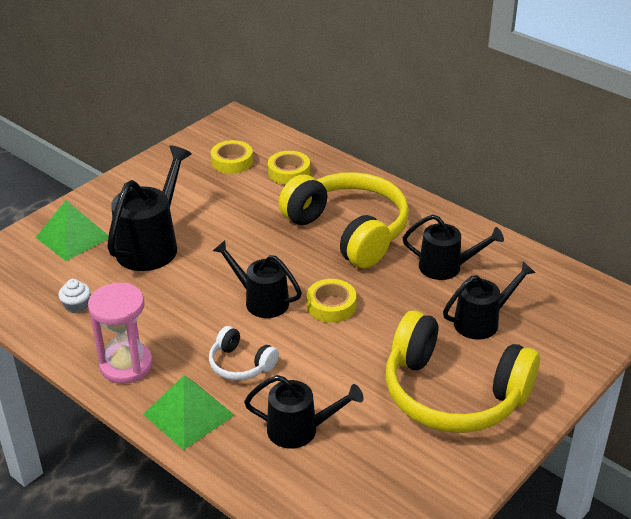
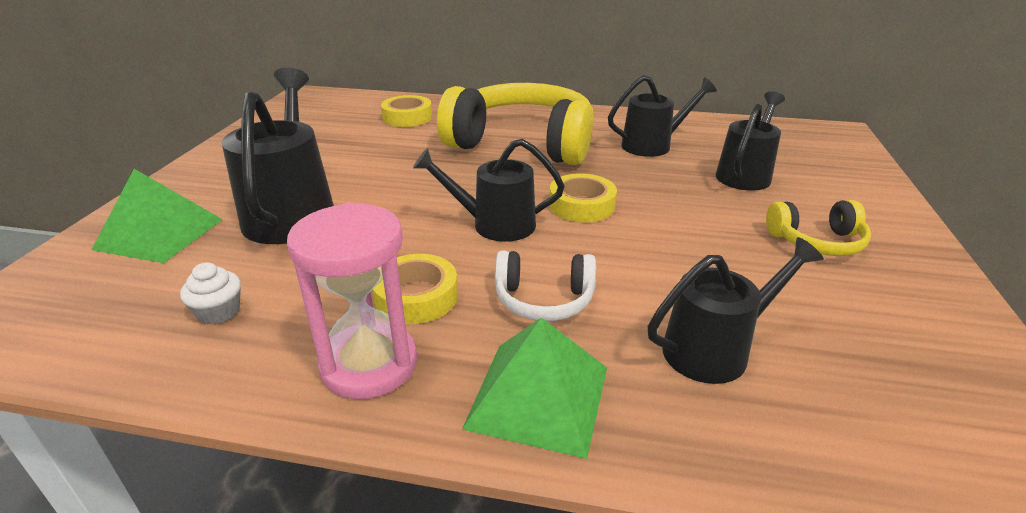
camera: 30 degrees left, 5 degrees down
yellow tape [211,140,253,174] -> yellow tape moved to [372,254,458,324]
yellow headphones [386,311,540,433] -> yellow headphones [766,200,871,256], size x0.46

